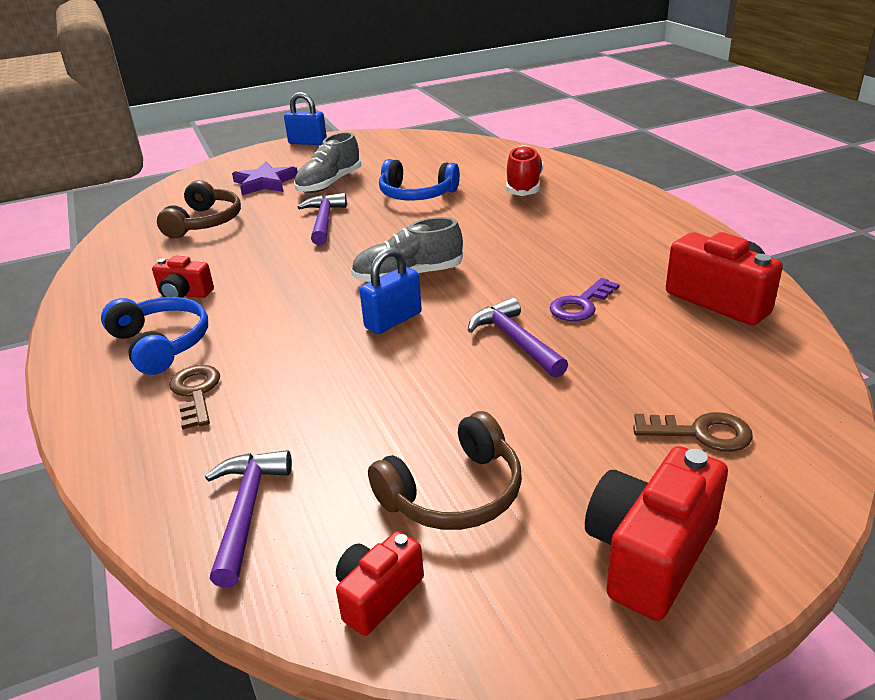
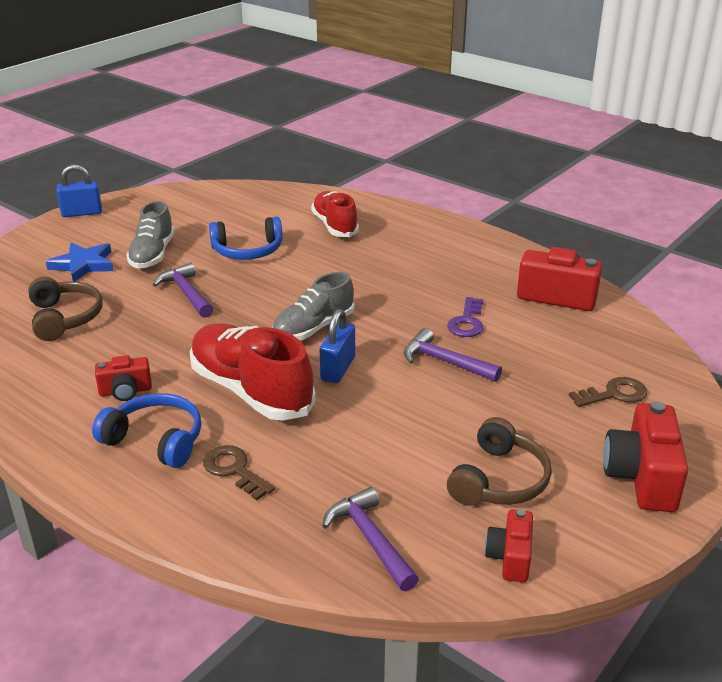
camera: 30 degrees left, 0 degrees up
purple star [232,162,298,196] -> blue star [46,243,114,282]
none -> red shoe [190,323,316,421]

